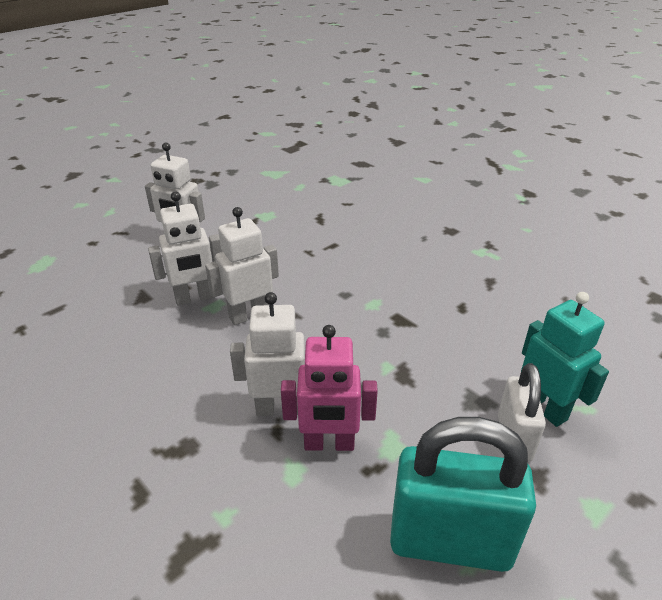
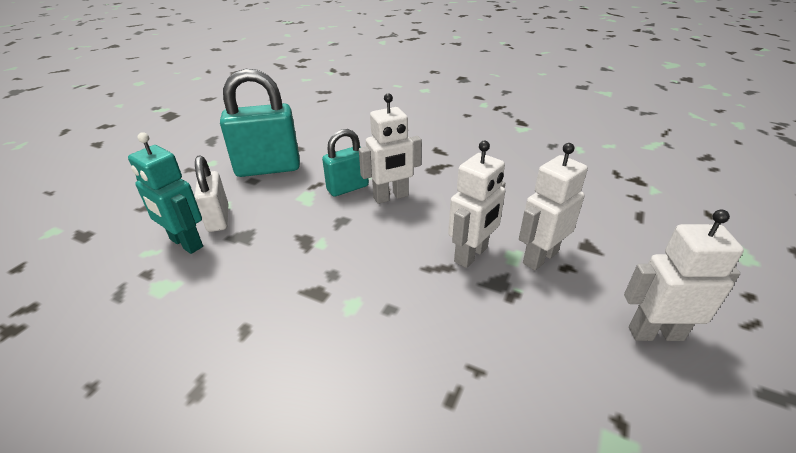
camera: 160 degrees right, 0 degrees up
pink robot [281,325,378,451] -> turquoise padlock [322,129,369,196]

